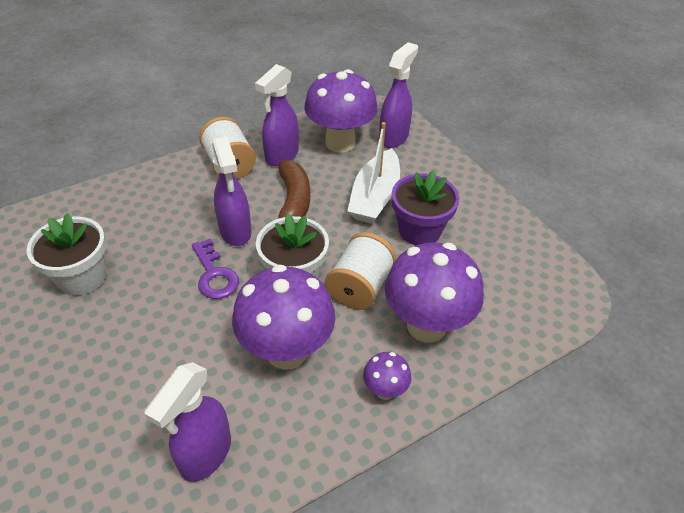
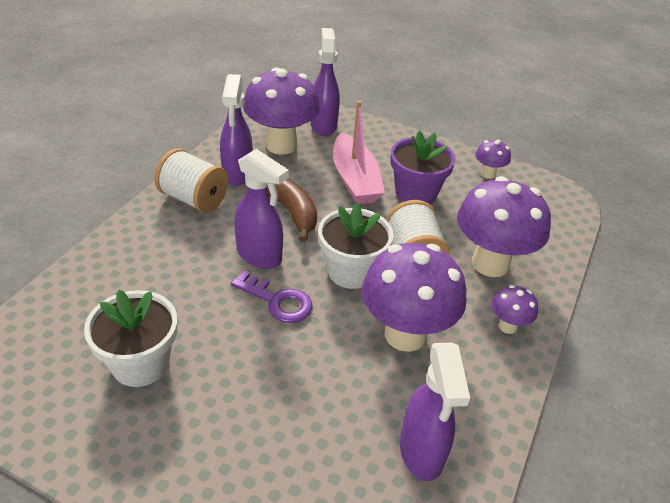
camera: 35 degrees left, 5 degrees down
white boat [347,122,400,224] -> pink boat [333,101,385,204]
none -> purple mushroom [475,140,511,179]

